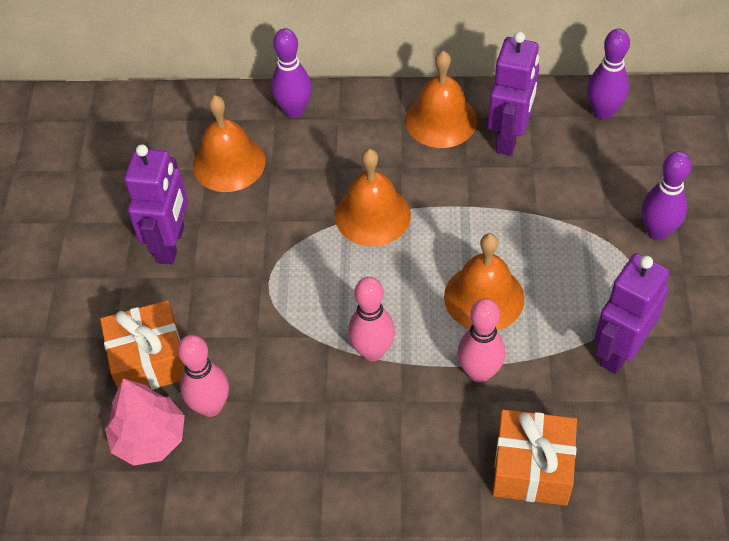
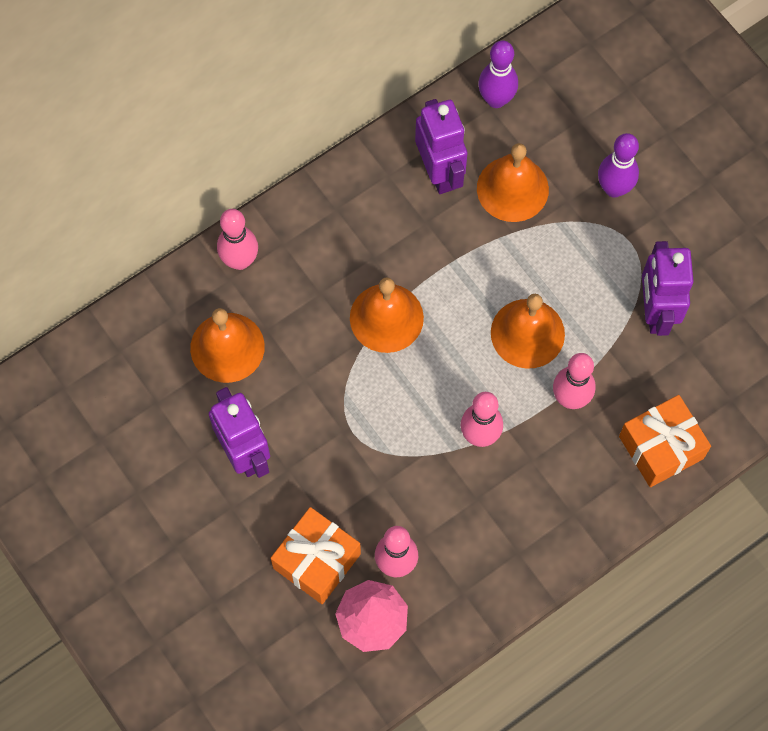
camera: 40 degrees left, 15 degrees up
purple bowling pin [271,28,312,118] -> pink bowling pin [217,209,258,270]
orange bell [406,51,477,148] -> orange bell moved to [477,143,549,222]

